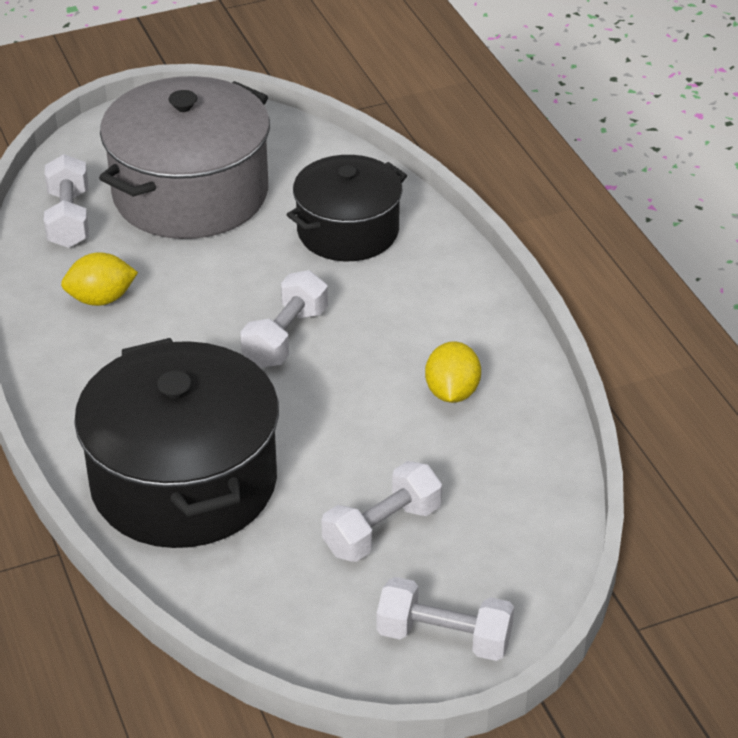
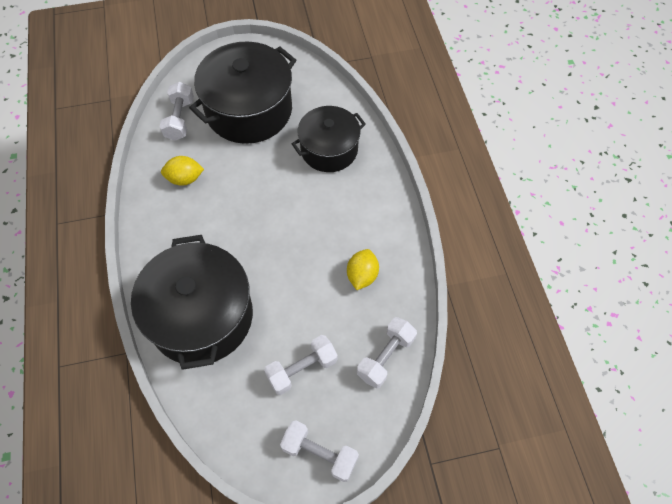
camera: 10 degrees right, 20 degrees up
grey pot [99,76,270,239] -> black pot [189,41,296,144]
white dumbbell [240,270,328,368] -> white dumbbell moved to [357,317,417,389]

